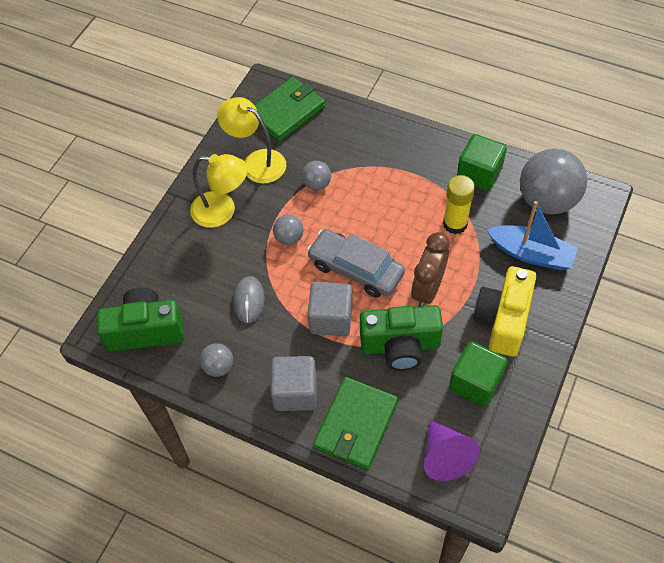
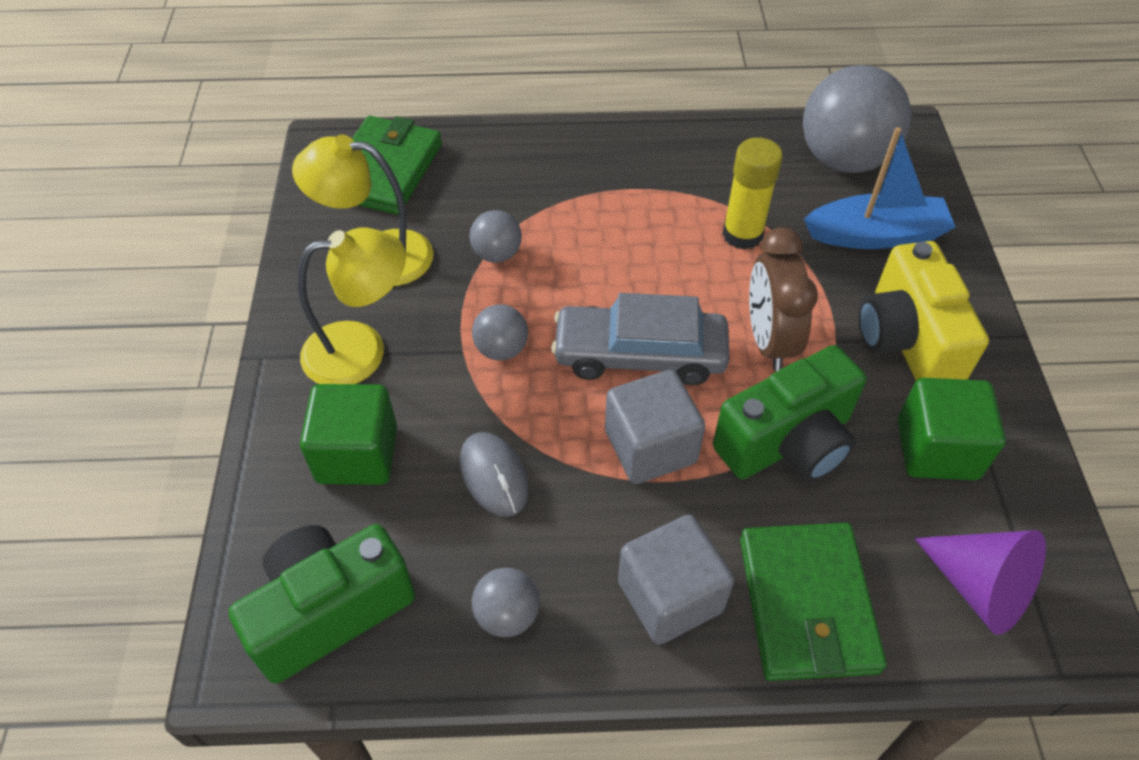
camera: 30 degrees left, 5 degrees down
green cube [457,134,507,191] -> green cube moved to [300,384,397,485]

